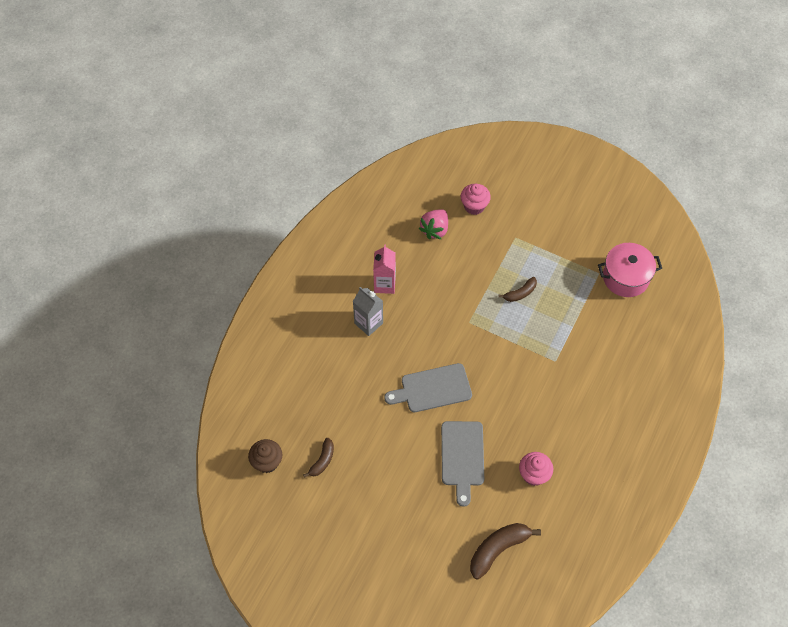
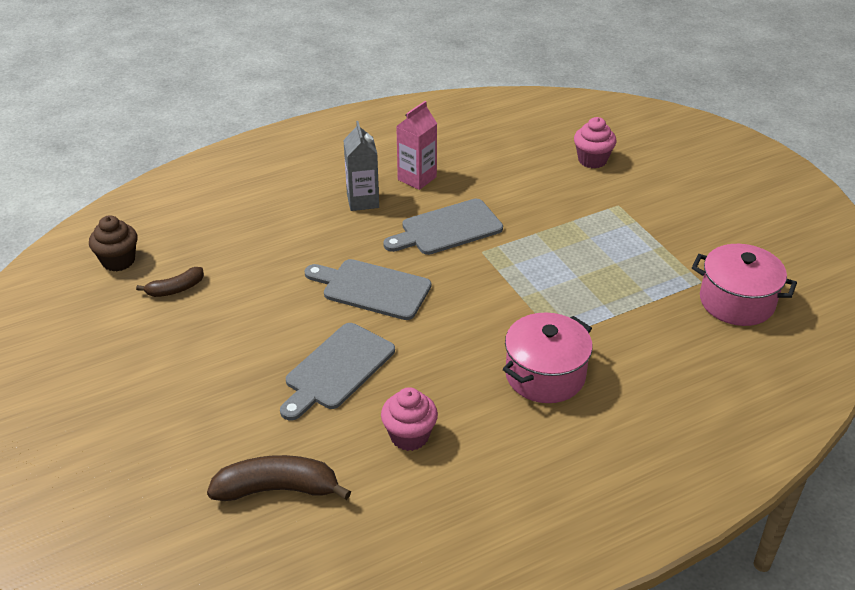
camera: 35 degrees right, 20 degrees down
pink strawberry [418,209,448,239] -> none
brown banana [498,277,537,302] -> none
none -> grey cutting board [383,199,503,255]
none -> pink pot [503,313,593,403]

